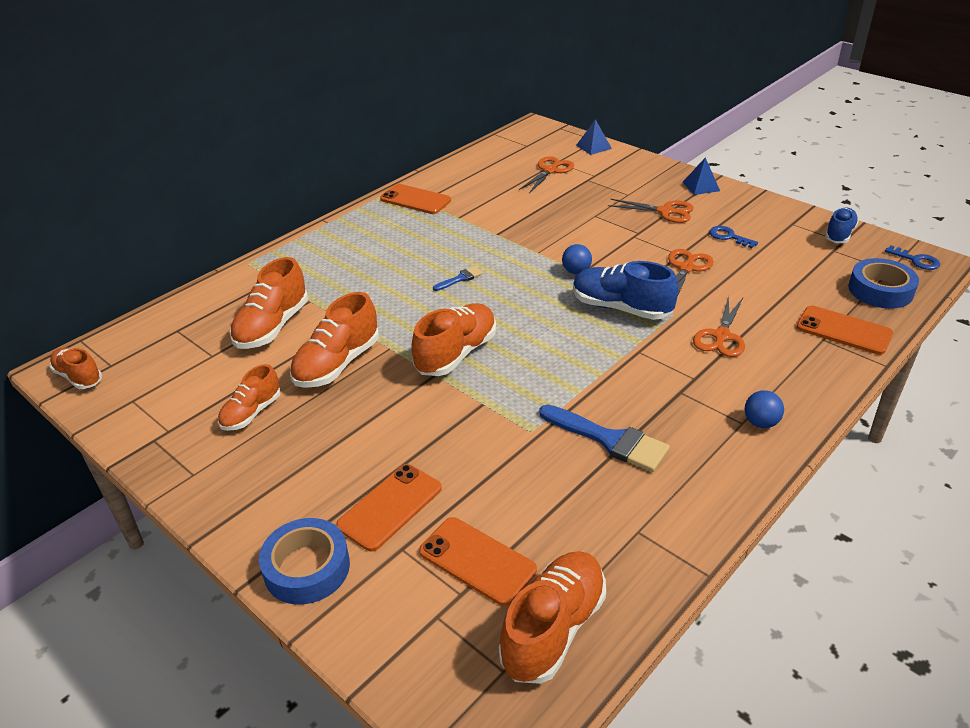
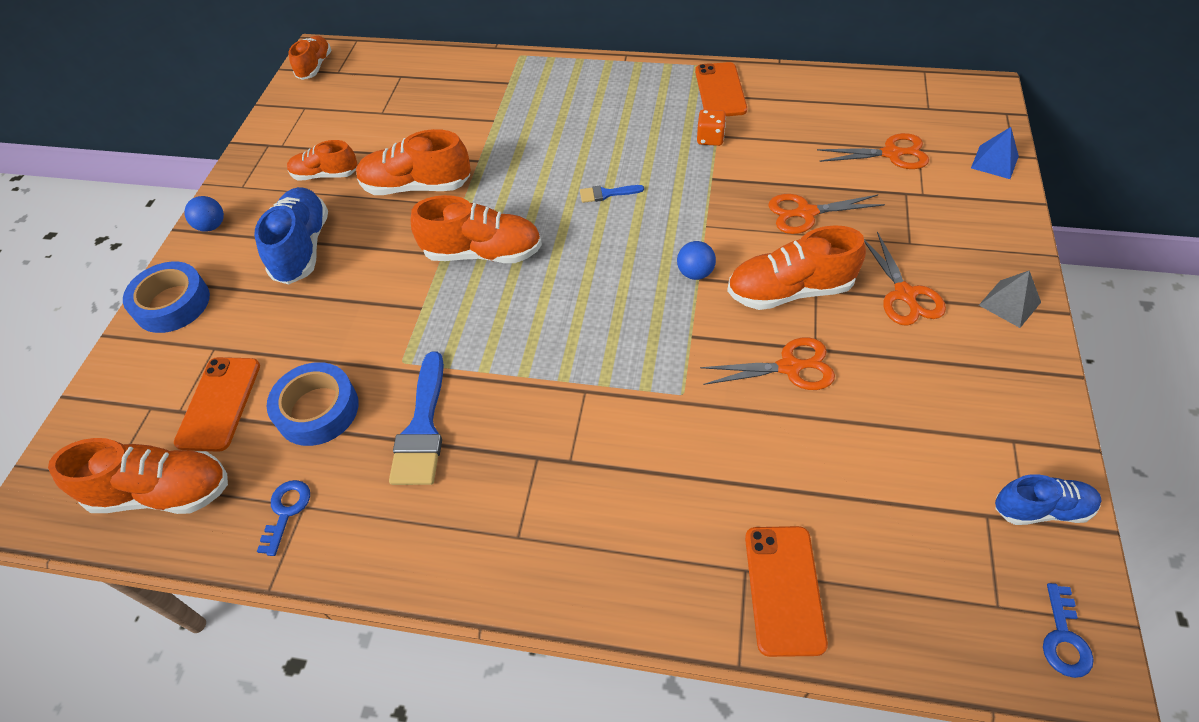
camera: 60 degrees right, 15 degrees up
orange shoe [229,257,308,349] -> orange shoe moved to [727,225,866,310]
orange phone [336,464,442,552] -> none
blue brush [433,266,483,291] -> blue brush turned 150 degrees clockwise [580,185,644,203]
blue shoe [573,261,678,320] -> blue shoe moved to [254,187,328,284]
blue pyramid [683,157,720,195] -> grey pyramid [979,270,1041,328]
orange scissors [693,296,745,357] -> orange scissors moved to [768,194,885,234]
blue key [709,226,758,248] -> blue key moved to [257,480,310,556]
blue ball [745,391,784,428] -> blue ball moved to [184,196,224,232]
blue tape [848,258,919,309] -> blue tape moved to [267,362,359,446]
none -> orange dice [697,109,726,146]

